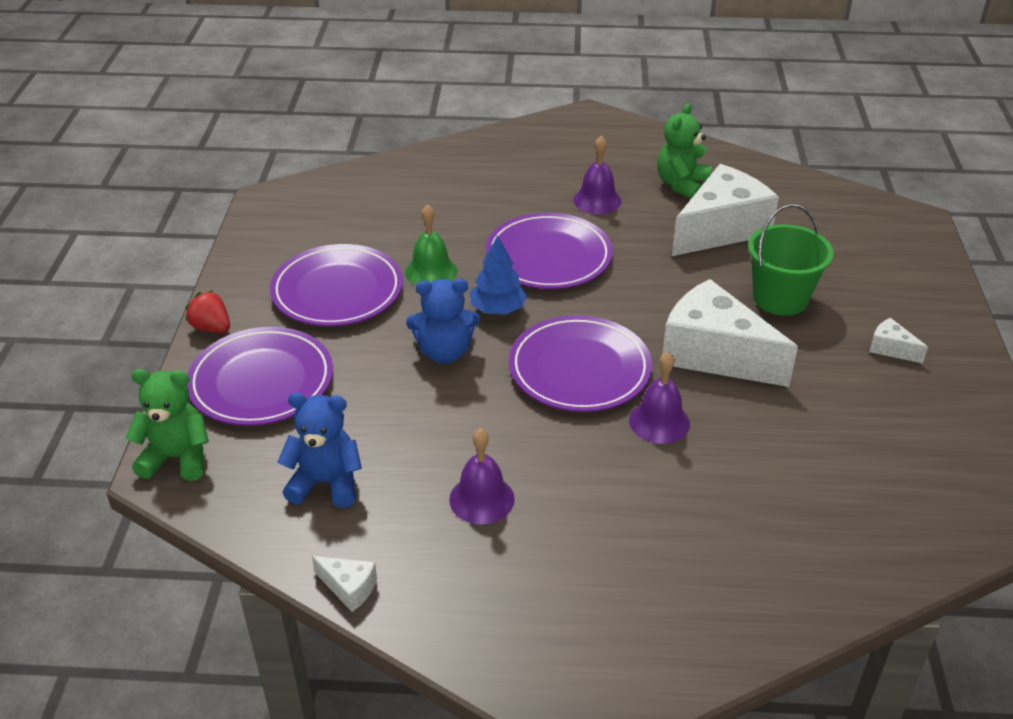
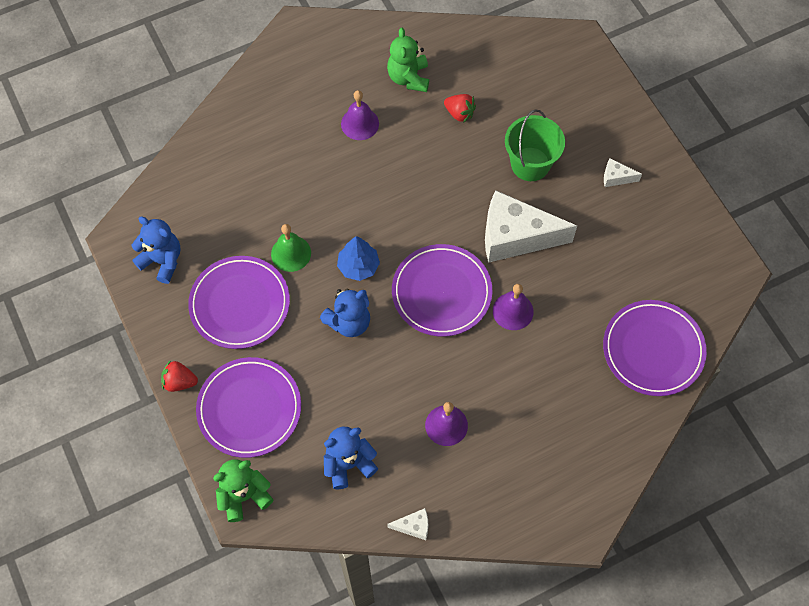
camera: 30 degrees left, 25 degrees up
purple plate [486,213,613,289] -> purple plate moved to [603,300,707,396]
white cheese [672,164,779,256] -> red strawberry [444,94,476,123]
none -> blue teddy bear [131,217,180,284]

